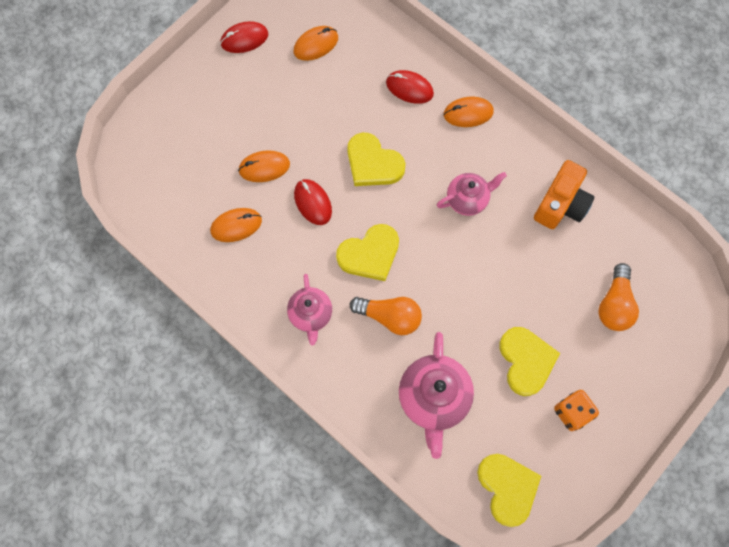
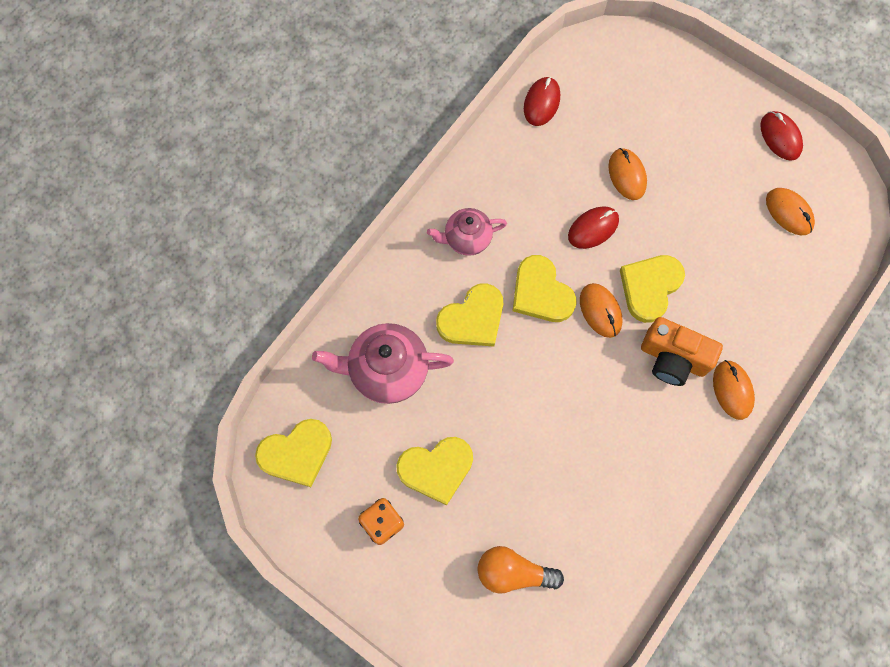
camera: 85 degrees right, 0 degrees up
orange mouse [210,208,262,242] -> orange mouse moved to [580,283,622,338]
orange light bulb [350,297,422,335] -> yellow heart [436,283,503,347]
red mouse [386,70,434,104] -> red mouse moved to [524,77,560,126]
pink teapot [437,172,507,216] -> none
orange camera [534,160,594,229] -> orange camera moved to [641,317,723,386]

